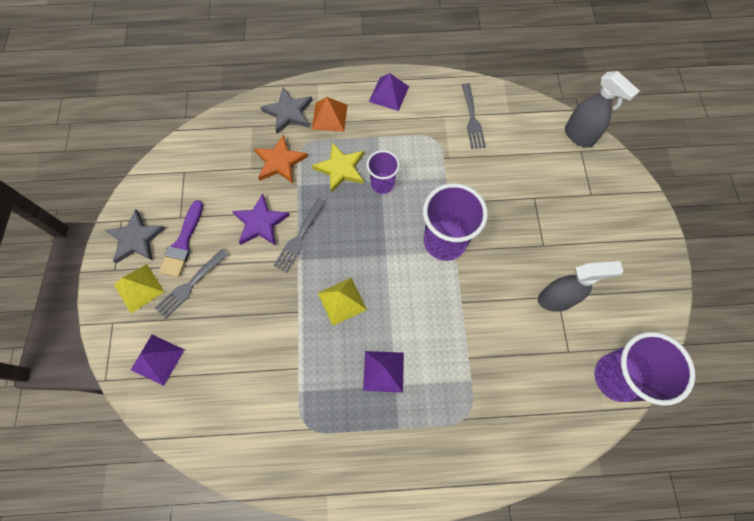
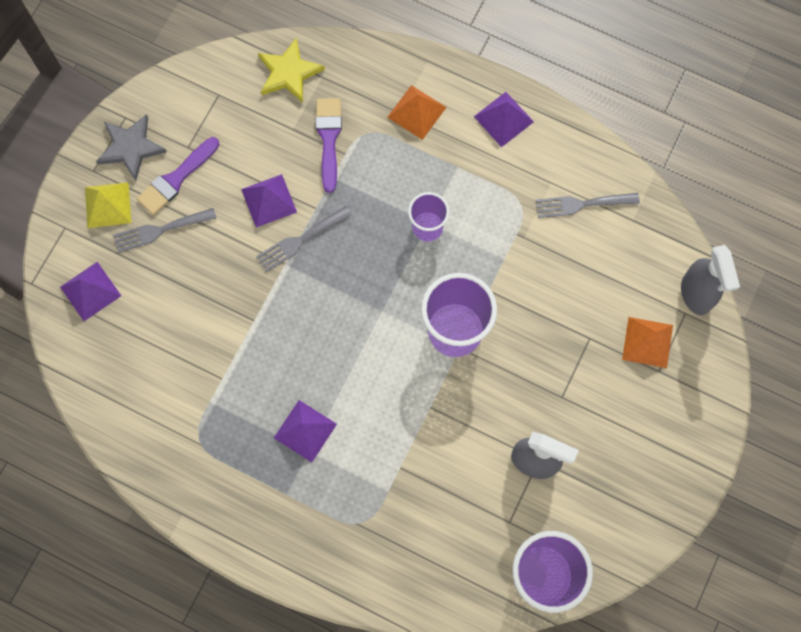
camera: 30 degrees right, 5 degrees up
purple star [232,193,290,246] -> purple pyramid [241,174,297,227]
orange star [254,134,308,183] -> purple brush [316,98,342,193]
grey star [261,88,312,134] -> none
yellow star [312,142,364,193] -> yellow star moved to [258,37,325,103]
yellow pyramid [318,278,367,326] -> none
grey fork [462,83,486,149] -> grey fork turned 60 degrees clockwise [536,193,640,218]
none -> orange pyramid [622,317,673,368]

